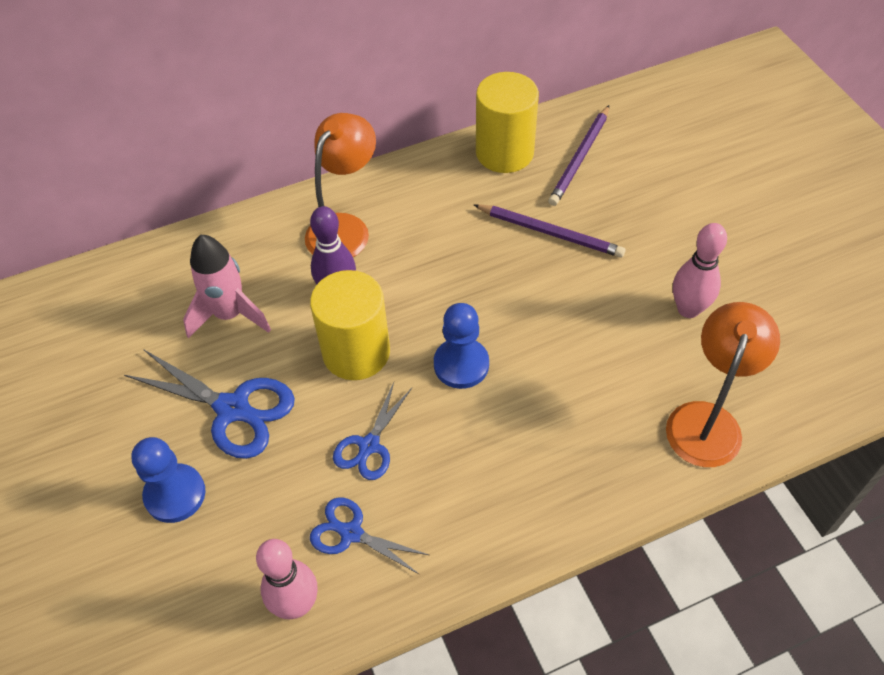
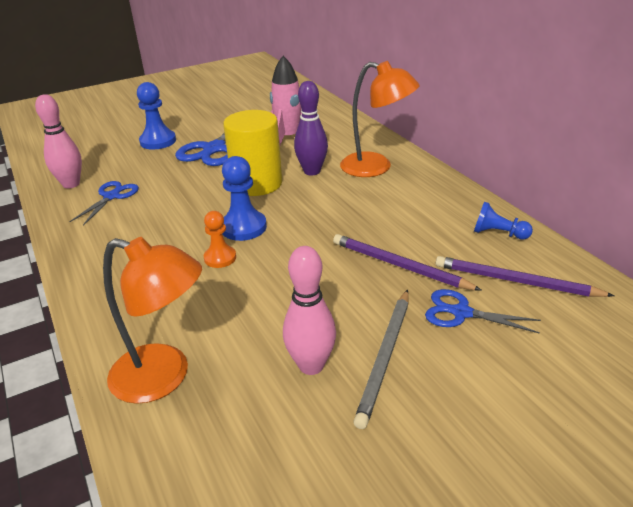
camera: 85 degrees right, 20 degrees down
blue scissors [333,382,412,480] -> blue scissors moved to [425,289,541,334]
purple pencil [474,204,625,258] -> purple pencil turned 105 degrees clockwise [333,234,482,291]
yellow cylinder [476,72,539,173] -> blue pawn [474,202,533,240]
none -> orange pawn [204,211,236,268]
none -> grey pencil [353,289,409,429]

